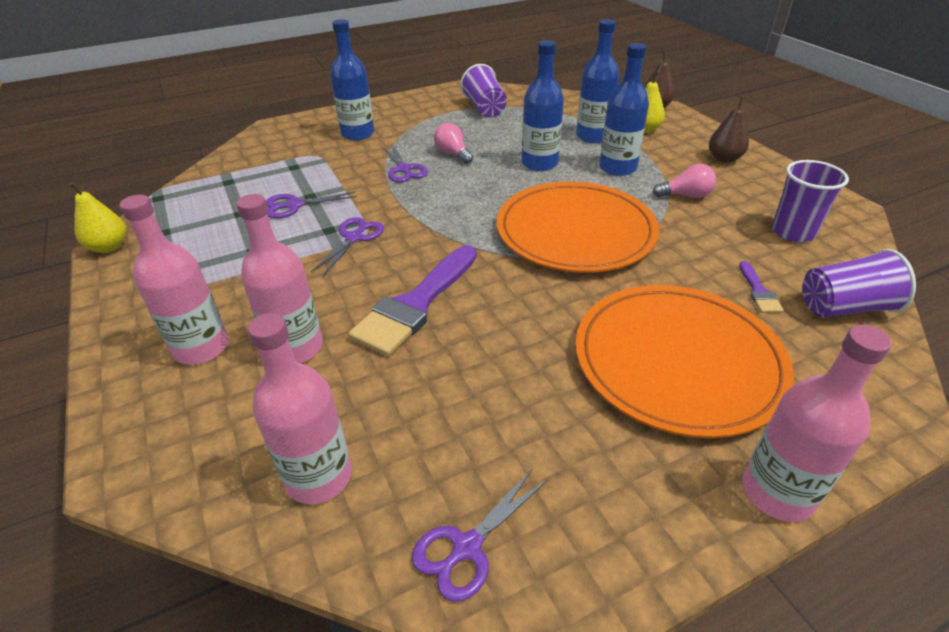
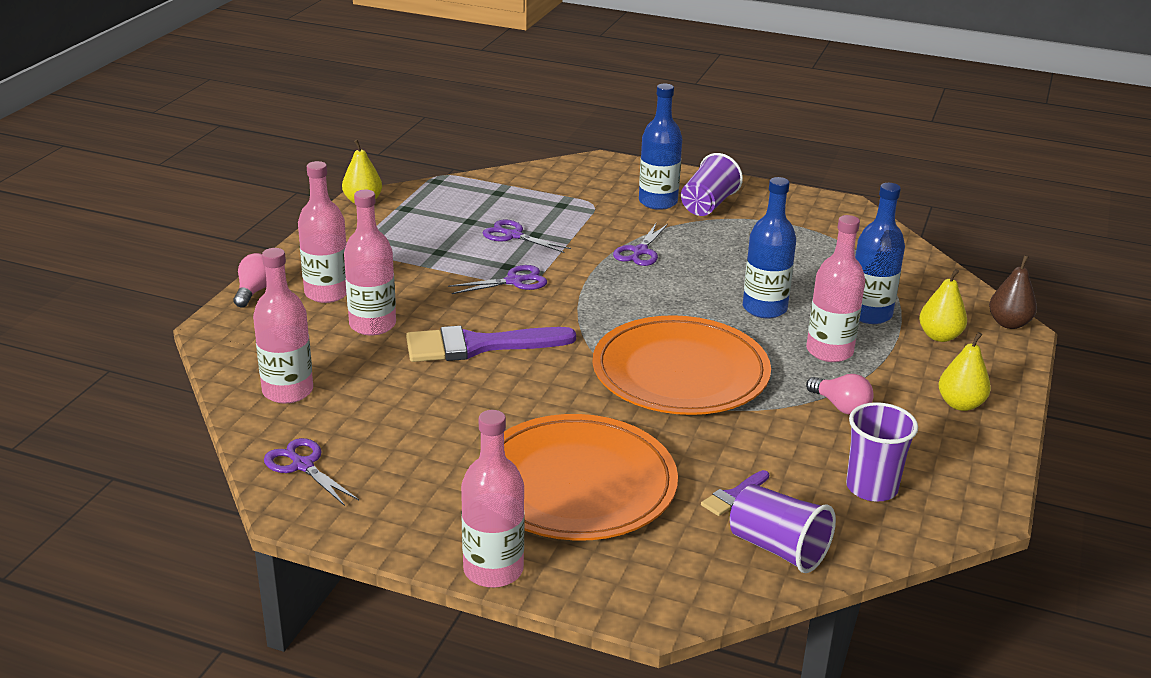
camera: 45 degrees right, 10 degrees down
purple scissors [412,469,548,602] -> purple scissors turned 45 degrees clockwise [264,438,359,506]
pink light bulb [434,123,473,164] -> pink light bulb moved to [234,253,267,308]
purple cup [460,64,507,117] -> purple cup moved to [681,153,743,216]
blue bottle [599,43,649,176] -> pink bottle [806,215,865,362]
brown pear [709,97,749,163] -> yellow pear [939,332,991,411]

